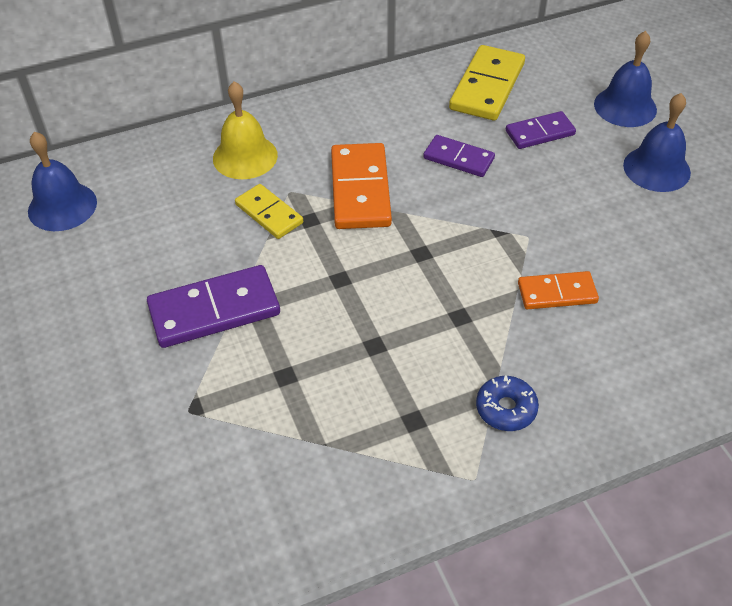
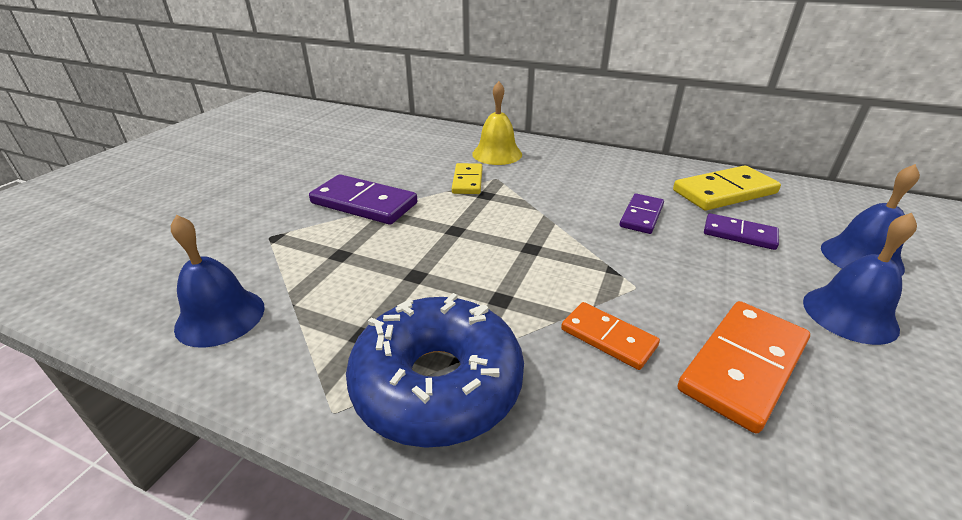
camera: 45 degrees right, 15 degrees down
blue bell [28,131,97,231] -> blue bell moved to [171,215,265,348]
orange domino [331,143,392,229] -> orange domino moved to [678,301,810,433]
purple domino [423,135,495,177] -> purple domino turned 45 degrees clockwise [620,193,664,234]
blue donut [476,376,539,431] -> blue donut [346,293,524,448], size x2.33

